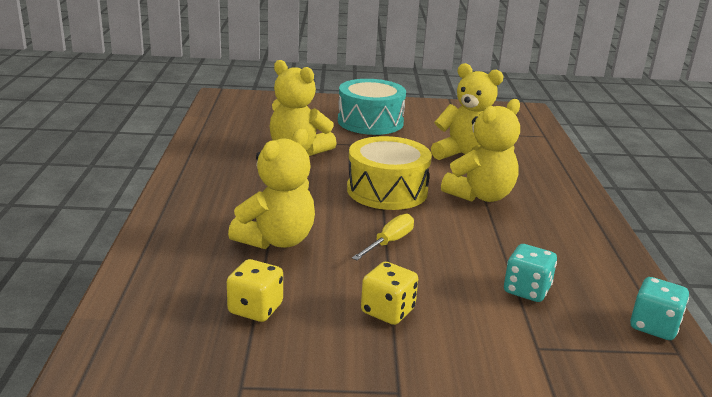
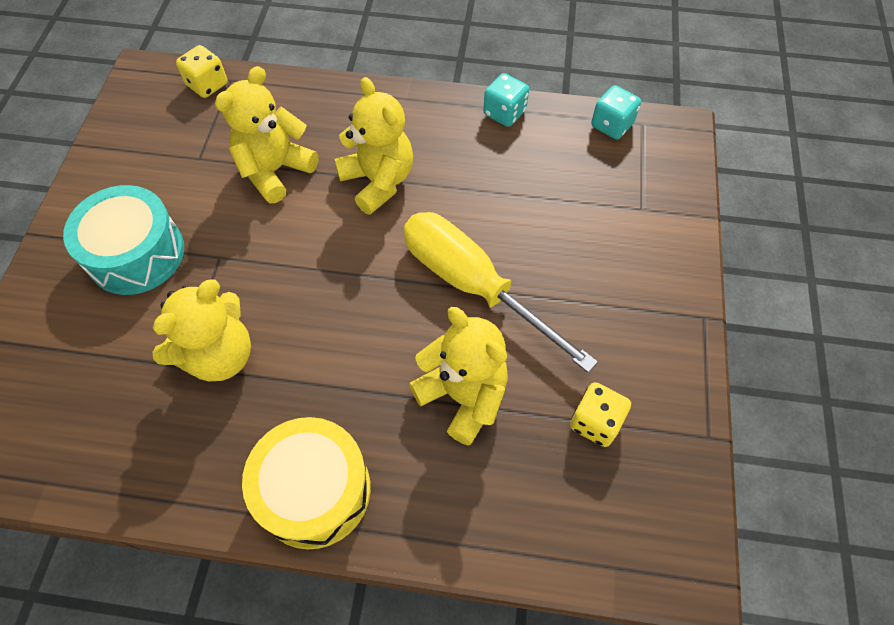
camera: 80 degrees left, 35 degrees up
yellow drum [347,136,432,210] -> yellow drum moved to [242,417,371,549]
yellow screwdriver [352,214,414,260] -> yellow screwdriver [403,212,598,373], size x2.21
yellow dice [361,262,418,325] -> yellow dice moved to [176,45,227,98]
turquoise dice [504,244,557,302] -> turquoise dice moved to [483,73,529,127]

